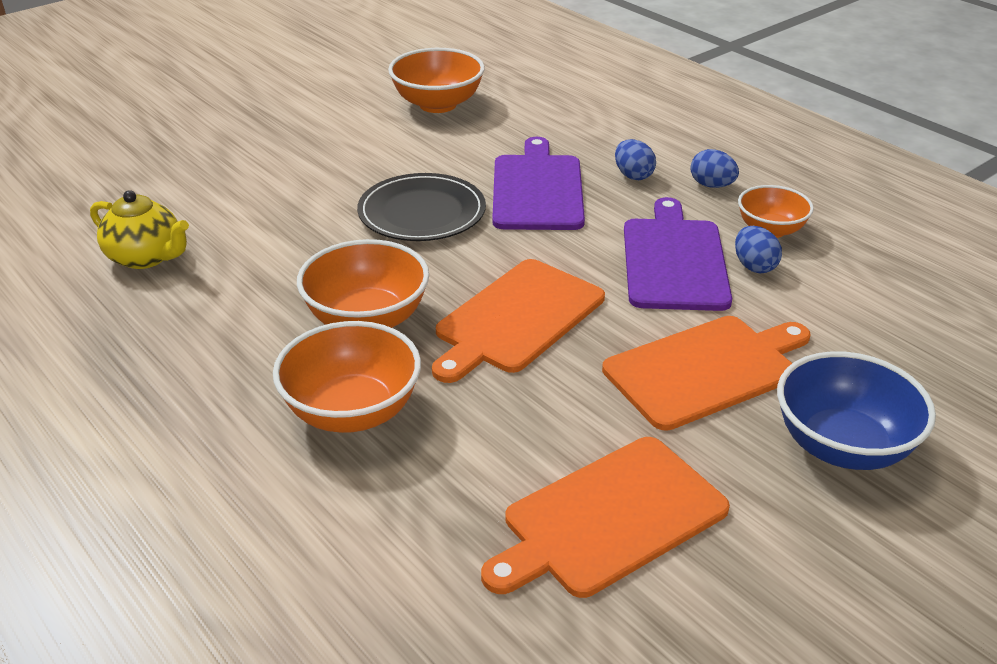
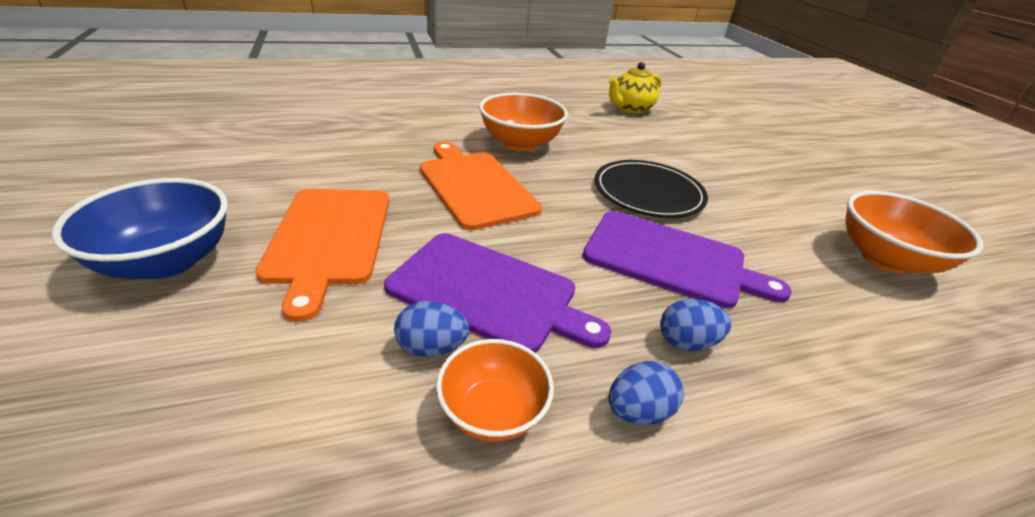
camera: 110 degrees right, 0 degrees up
orange bowl [273,321,421,433] -> none
orange cutting board [481,437,730,598] -> none

